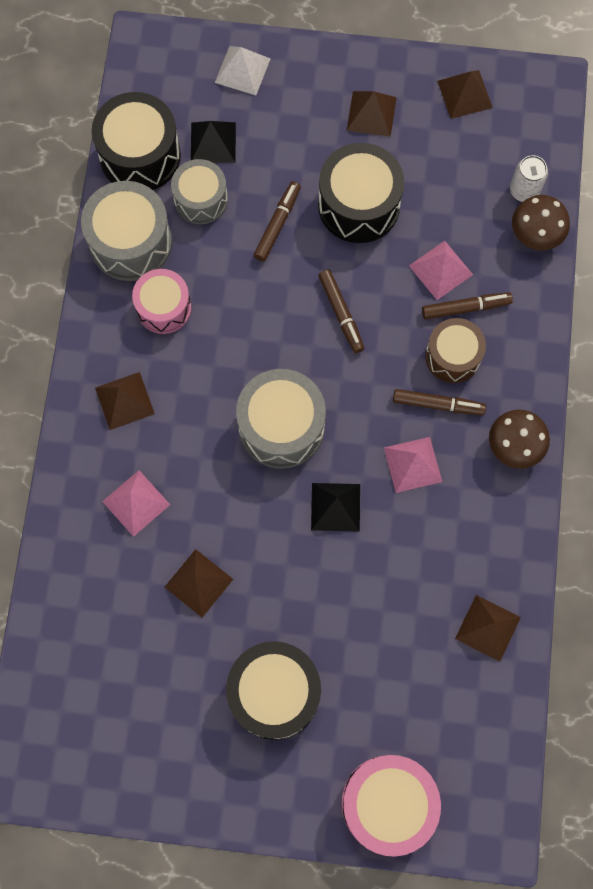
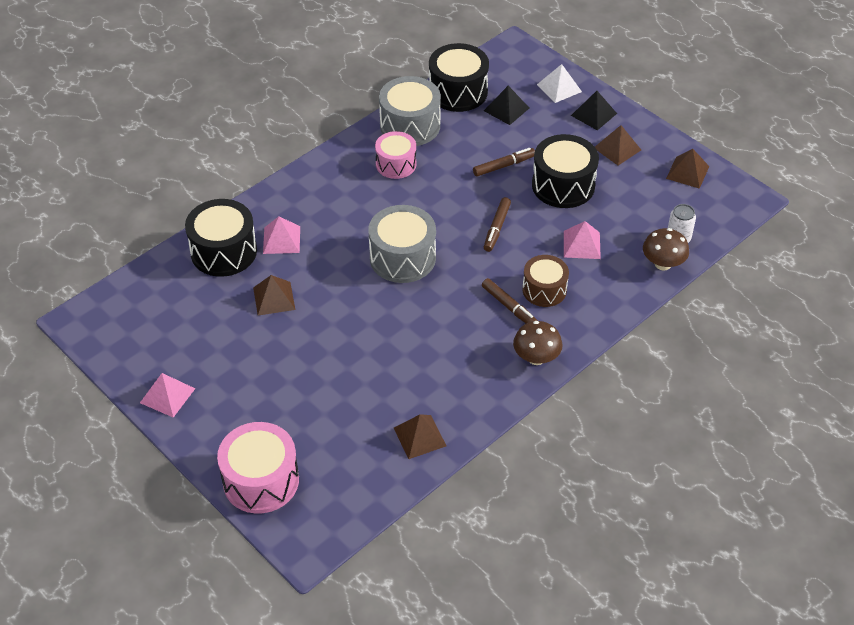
camera: 40 degrees right, 25 degrees down
brown pyramid [95,372,155,430] -> none
grey drum [171,159,228,224] -> none
black drum [226,641,321,740] -> black drum moved to [185,199,257,277]
black pyramid [311,483,360,532] -> black pyramid moved to [571,91,617,130]
pink pyramid [384,437,442,493] -> pink pyramid moved to [140,373,195,418]
brown marker [422,292,513,320] -> none

